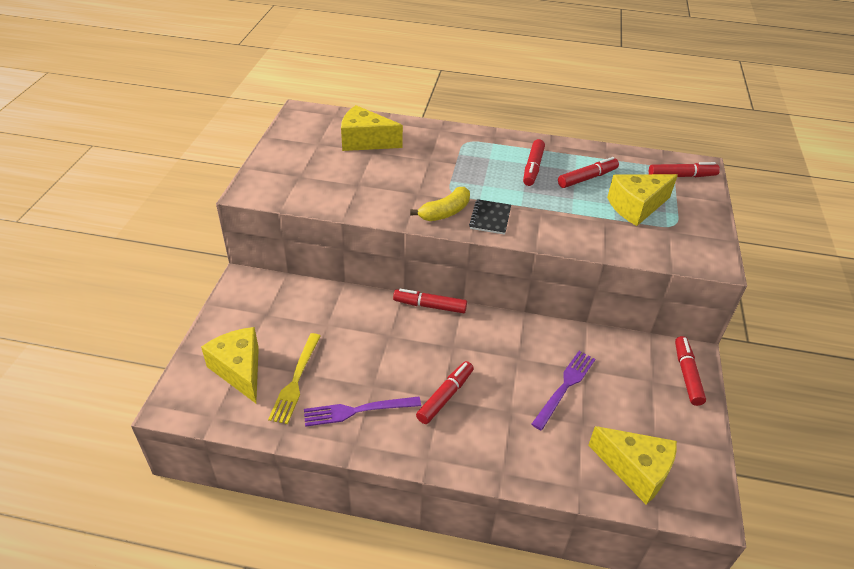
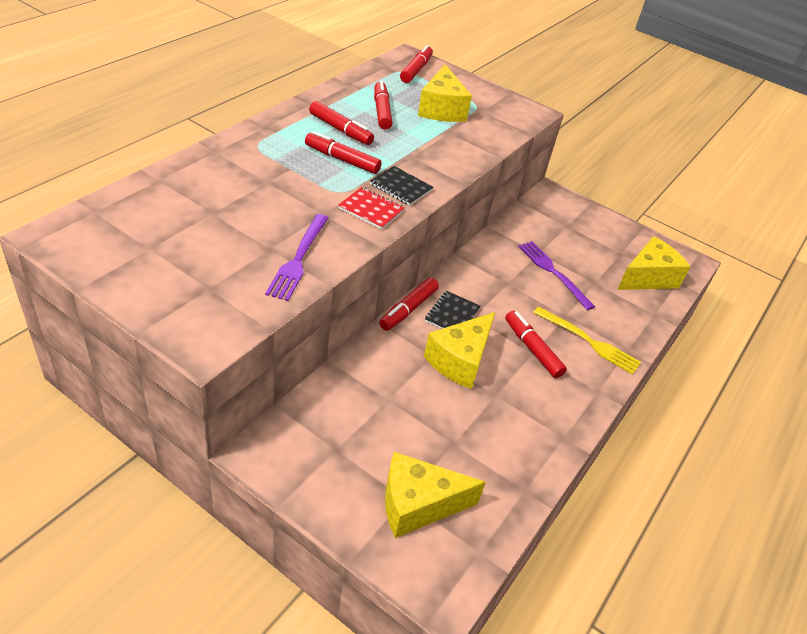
camera: 70 degrees left, 0 degrees up
yellow fork [268,333,321,424] -> yellow fork moved to [533,306,641,375]
purple fork [304,396,421,427] -> purple fork moved to [265,214,329,301]
yellow cheese [341,105,403,151] -> yellow cheese moved to [424,312,495,389]
yellow banana [410,187,470,221] -> red notebook [338,187,405,229]
red marker [675,336,706,406] -> red marker moved to [305,131,382,174]
none -> black notebook [425,291,481,329]

